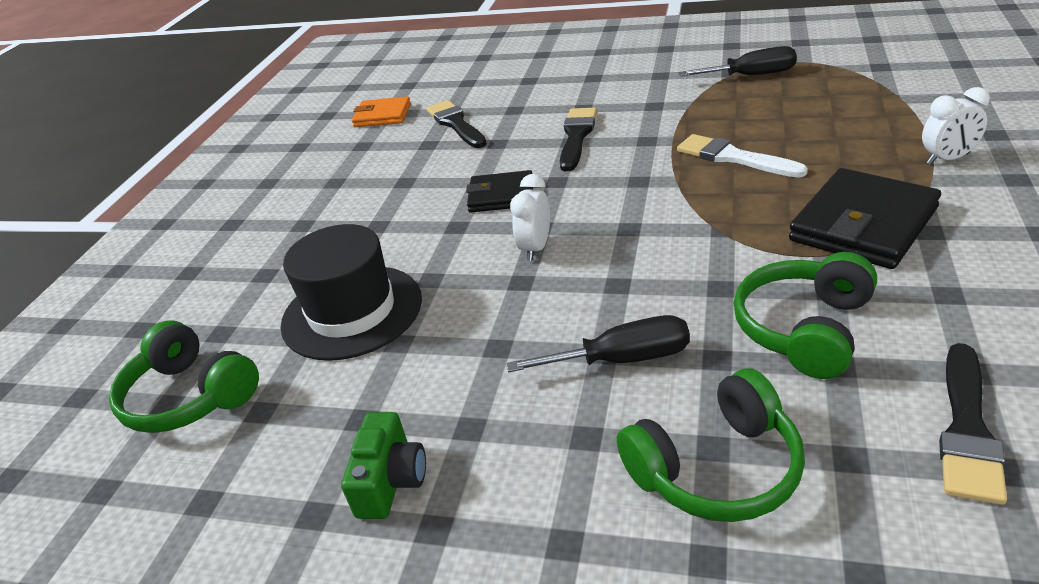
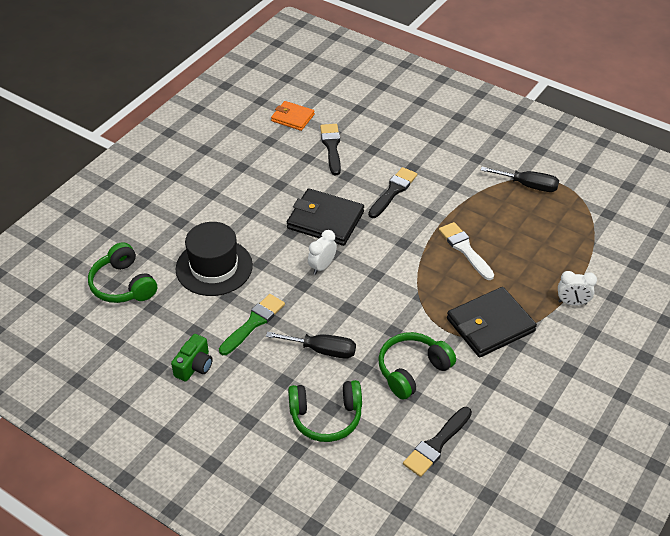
camera: 15 degrees right, 10 degrees up
black wallet [466,170,533,212] -> black wallet [287,188,364,246], size x1.64
none -> green brush [219,294,285,355]

